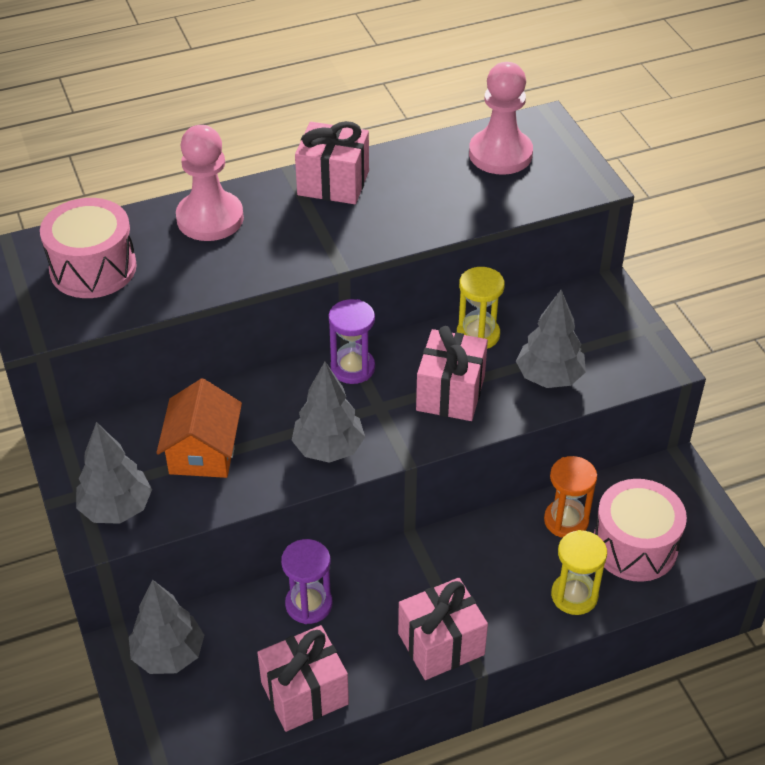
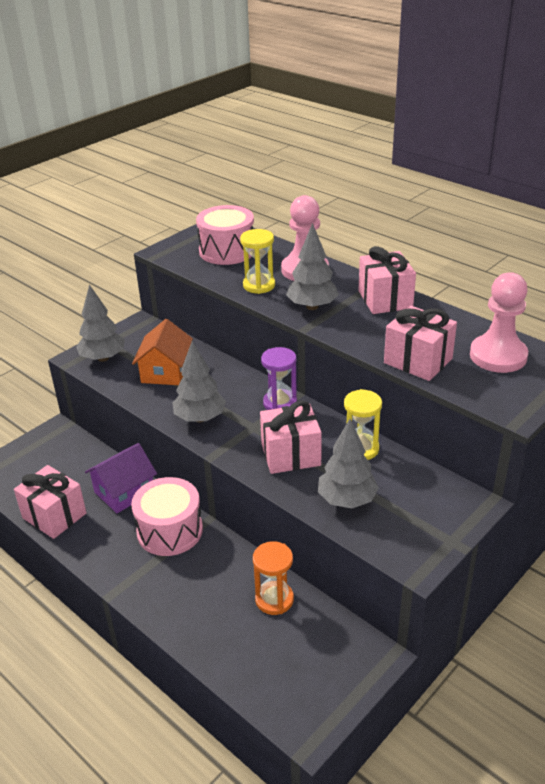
camera: 65 degrees right, 10 degrees down
grey tree [129,580,204,674] -> grey tree moved to [286,223,339,310]
orange house [156,378,242,478] -> orange house turned 60 degrees counterclockwise [132,319,193,385]
purple hourglass [281,539,332,624] -> purple house [85,443,157,513]
pink gift [398,578,488,680] -> pink gift moved to [384,306,457,381]
yellow hourglass [551,530,607,615] -> yellow hourglass moved to [240,229,275,294]
pink drum [594,479,687,582] -> pink drum moved to [131,477,203,556]

